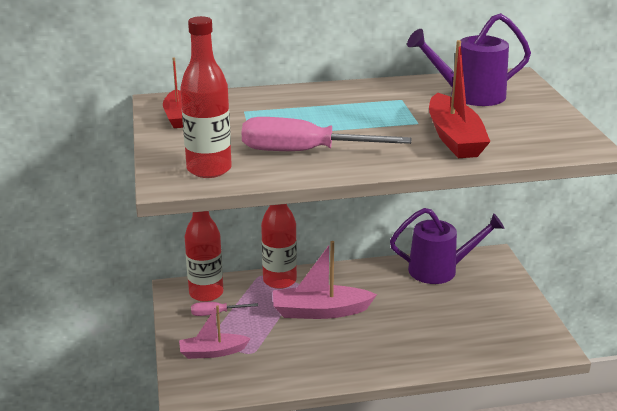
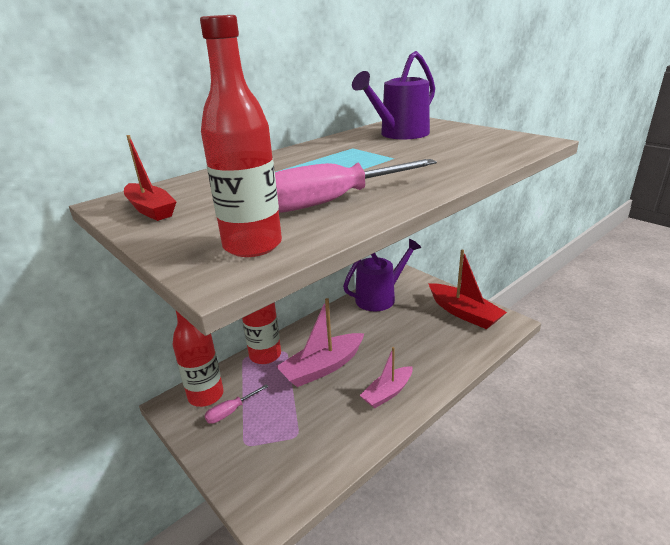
camera: 30 degrees left, 0 degrees up
pink boat [179,305,251,359] -> pink boat moved to [360,347,413,408]
red boat [429,40,491,158] -> red boat moved to [428,250,507,329]

